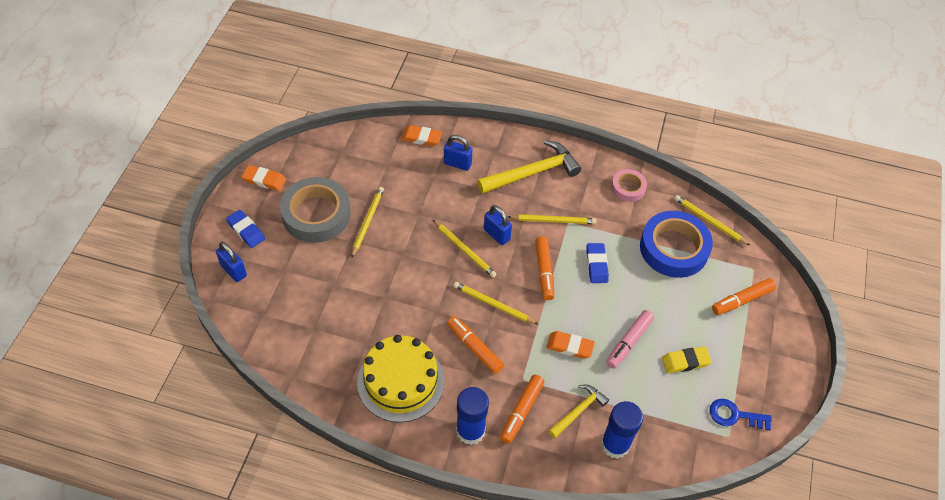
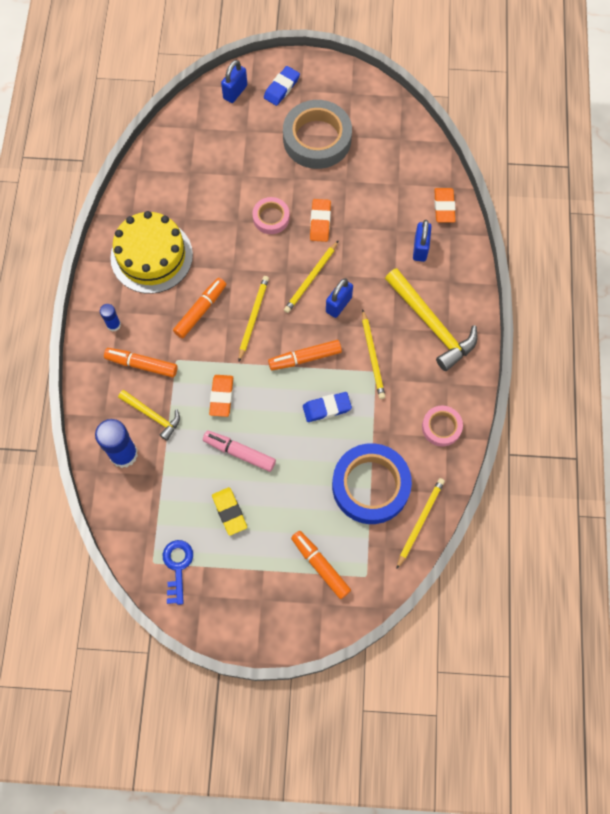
camera: 80 degrees right, 15 degrees up
orange eraser [242,165,286,191] -> orange eraser moved to [310,199,331,242]
yellow pencil [351,187,384,258] -> none
blue glue stick [456,387,489,445] -> blue glue stick [100,304,121,332], size x0.52
none -> pink tape [252,197,290,234]

